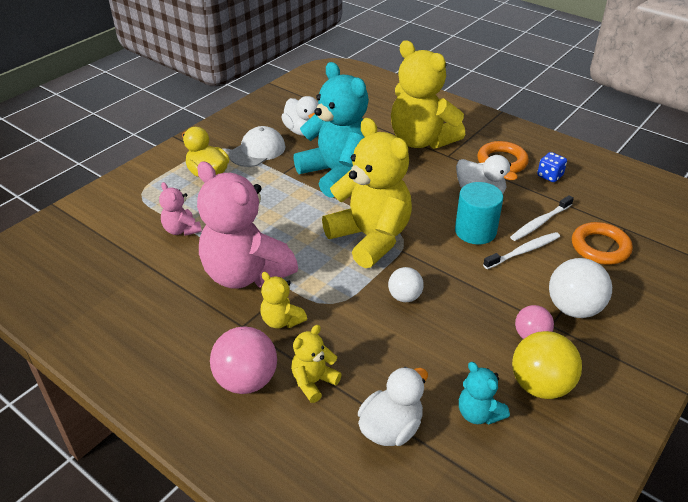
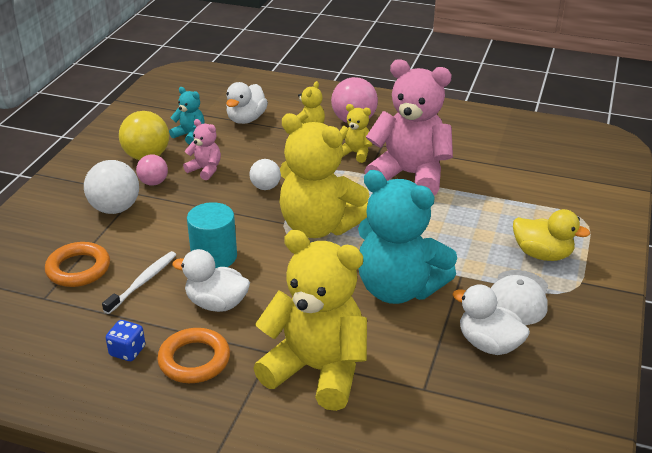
camera: 160 degrees right, 5 degrees down
pink teddy bear [159,182,202,236] -> pink teddy bear moved to [183,119,221,180]
white toothbrush [483,232,560,269] -> none

